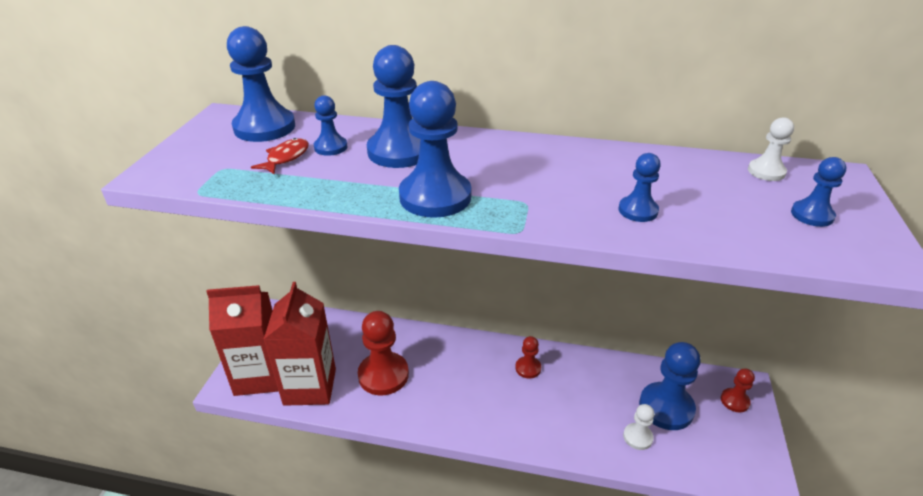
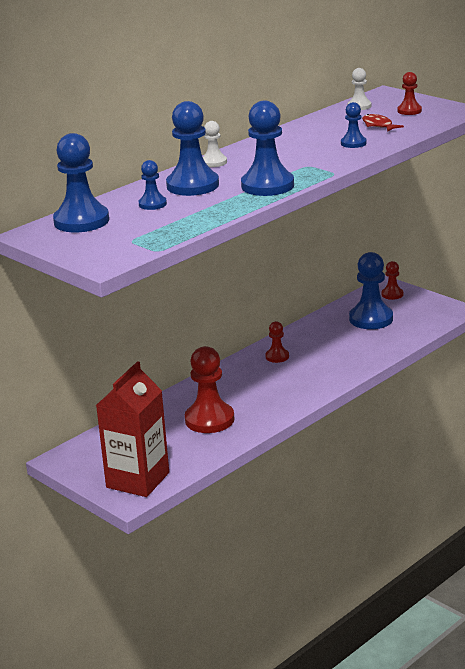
camera: 55 degrees left, 10 degrees down
red fish [251,138,309,174] -> red fish moved to [362,114,404,132]
red carton [263,282,336,406] -> none
white pawn [623,404,654,450] -> white pawn moved to [203,121,227,167]
blue pawn [791,157,847,227] -> red pawn [397,72,422,115]

